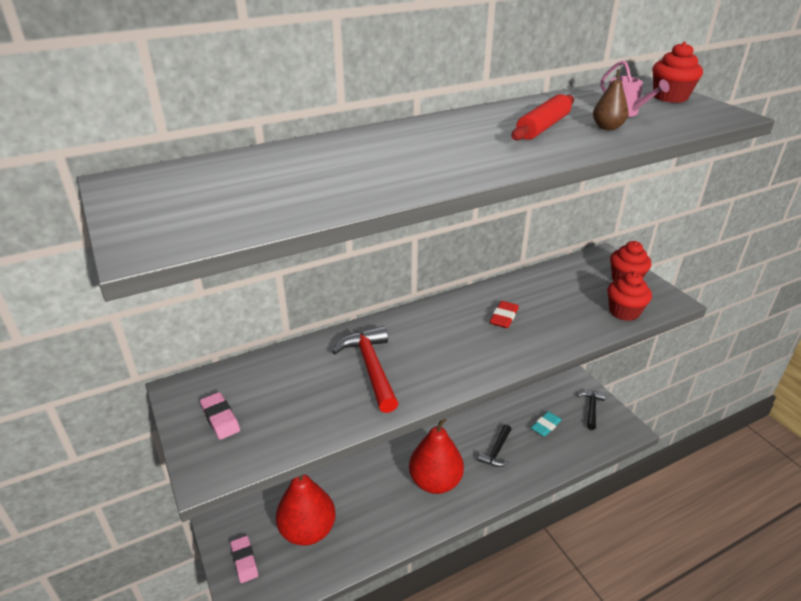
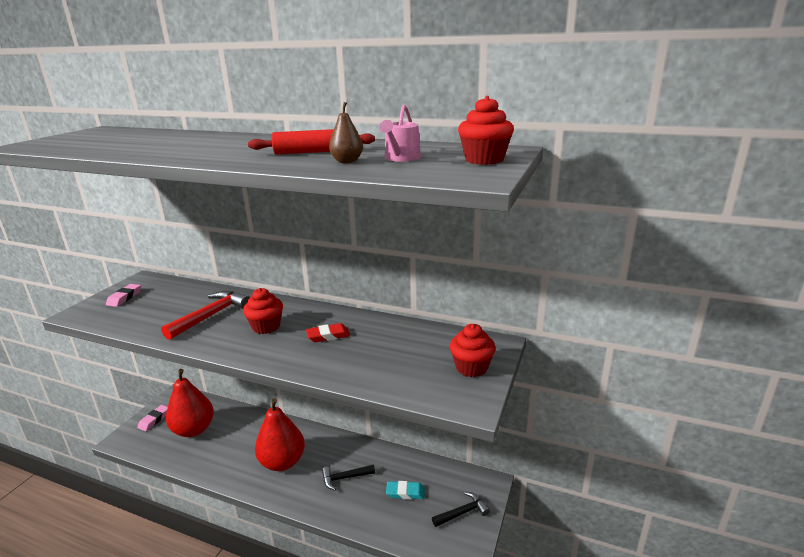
camera: 50 degrees right, 10 degrees down
red cupcake [607,272,652,321] -> red cupcake moved to [243,288,283,334]

